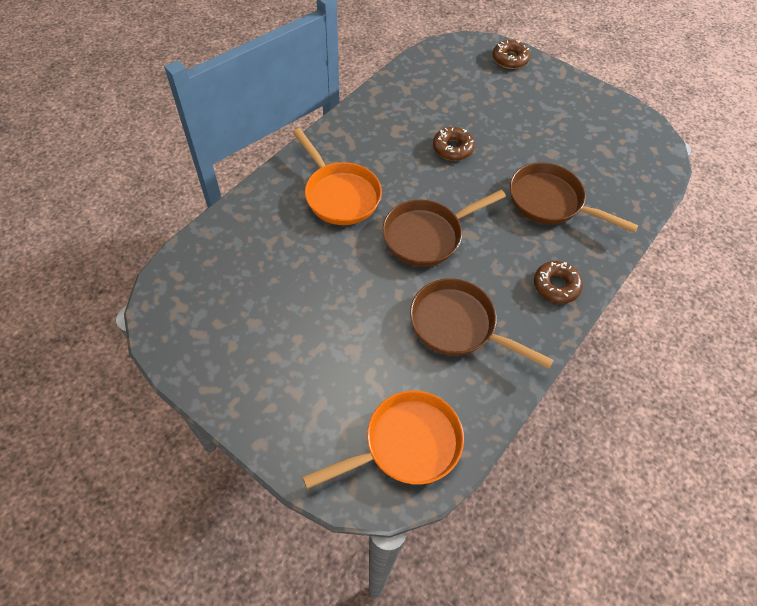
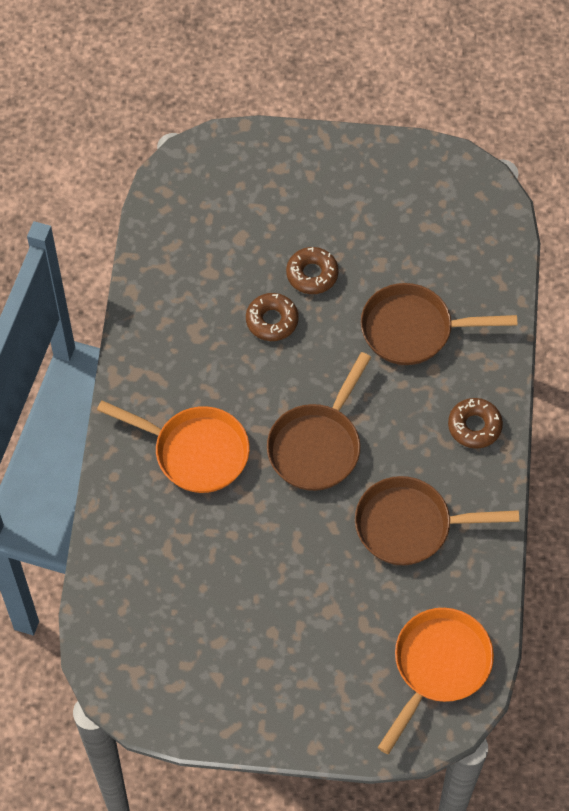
camera: 30 degrees left, 5 degrees up
brown donut [493,40,530,69] -> brown donut moved to [286,247,339,294]

